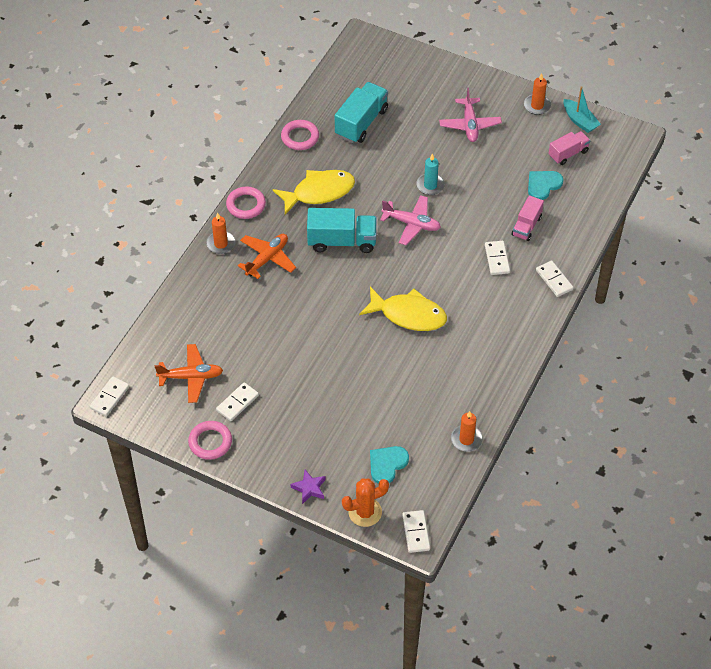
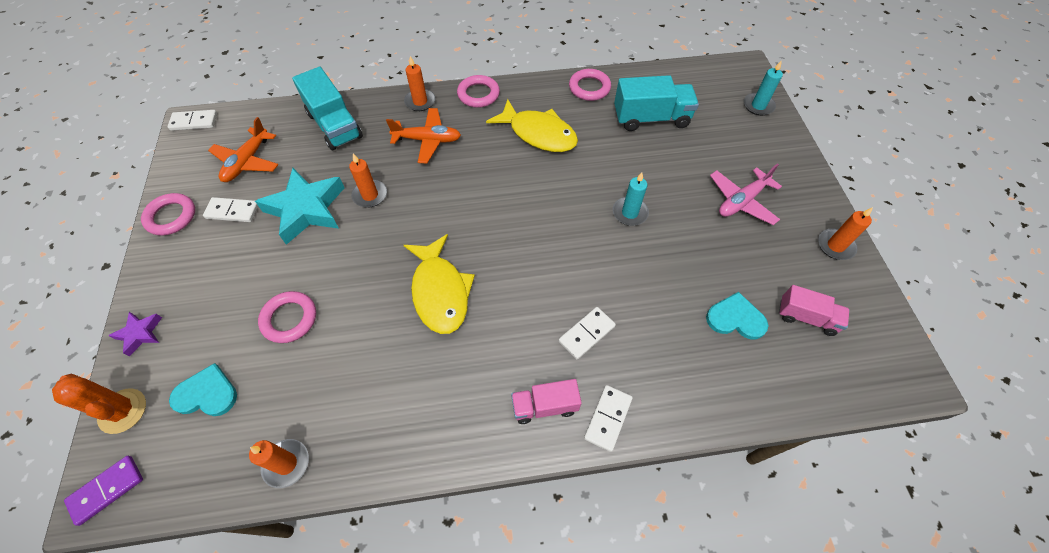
camera: 55 degrees right, 5 degrees up
orange plane [155,344,223,403] -> orange plane turned 60 degrees clockwise [208,117,279,182]
turquoise truck [307,208,377,253] -> turquoise truck moved to [292,67,363,150]
pink plane [380,195,441,245] -> none
white domino [402,510,430,553] -> purple domino [64,456,143,526]
pink truck [512,195,544,241] -> pink truck moved to [511,379,582,424]
turquoise boat [564,86,601,133] -> none
none -> turquoise star [255,168,345,245]
none -> pink ring [258,291,316,343]
none -> orange candle [349,154,387,208]
none -> turquoise candle [744,60,783,116]

